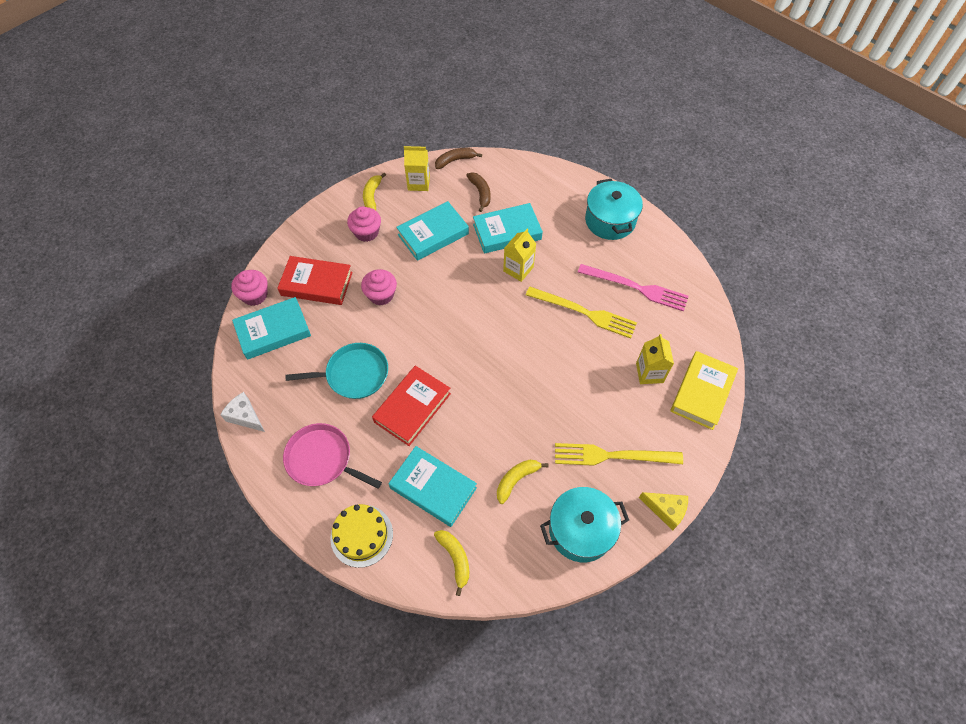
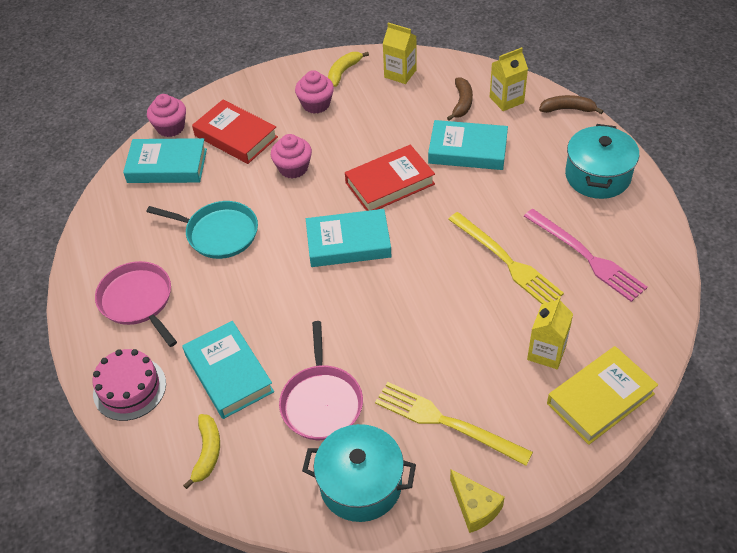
camera: 30 degrees right, 10 degrees down
white cheese [220,392,265,432] -> none
yellow cake [330,504,393,568] -> pink cake [93,349,166,421]
red book [372,366,451,446] -> red book moved to [345,145,435,211]
turquoise book [396,201,469,261] -> turquoise book moved to [306,209,392,267]
brown banana [435,148,482,169] -> brown banana moved to [539,95,603,114]
yellow banana [497,460,549,504] -> pink pan [279,321,363,440]
yellow carton [503,229,536,282] -> yellow carton moved to [490,47,528,111]

